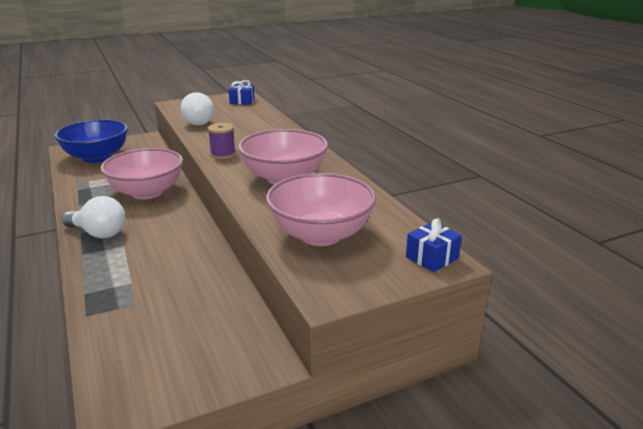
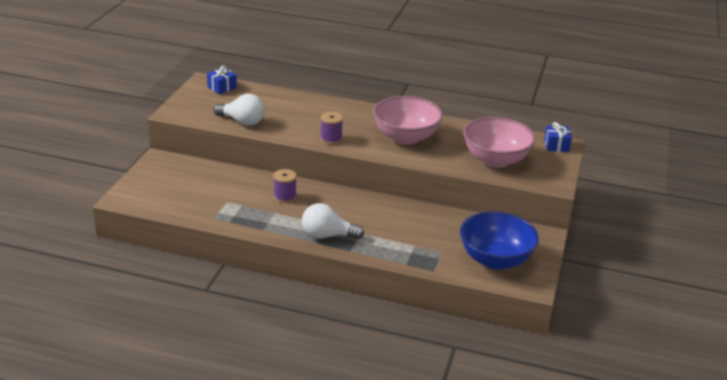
camera: 50 degrees left, 5 degrees up
blue bowl [54,120,128,163] -> blue bowl moved to [460,212,539,269]
white light bulb [62,196,126,238] -> white light bulb turned 150 degrees counterclockwise [302,203,364,239]
pink bowl [100,148,183,200] -> purple spool [273,169,297,203]

